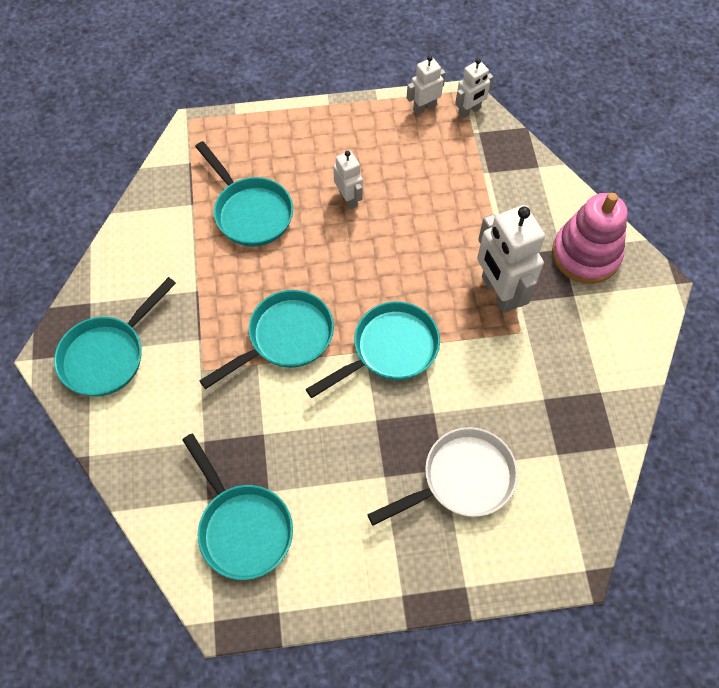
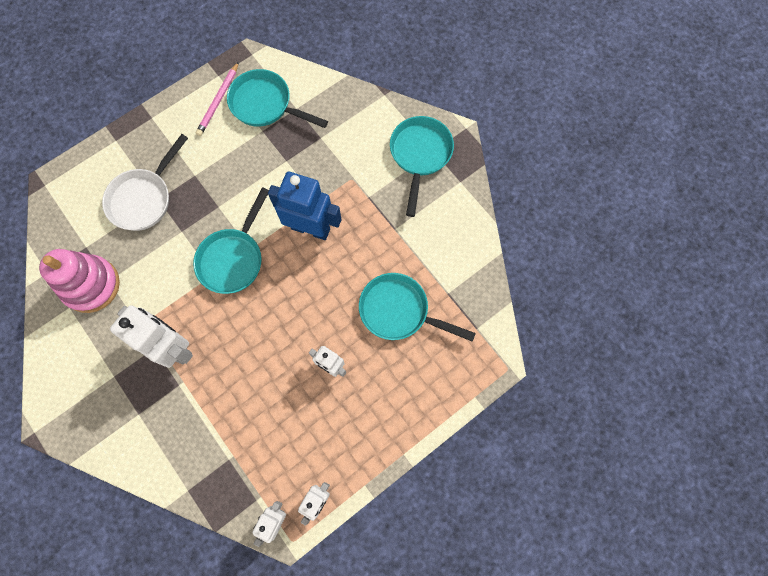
camera: 150 degrees right, 10 degrees up
turquoise pan [199,290,334,389] -> blue robot [268,172,342,240]
pink stacking toy [552,193,627,284] -> pink stacking toy moved to [39,249,120,313]
none -> pink pencil [196,62,239,136]

